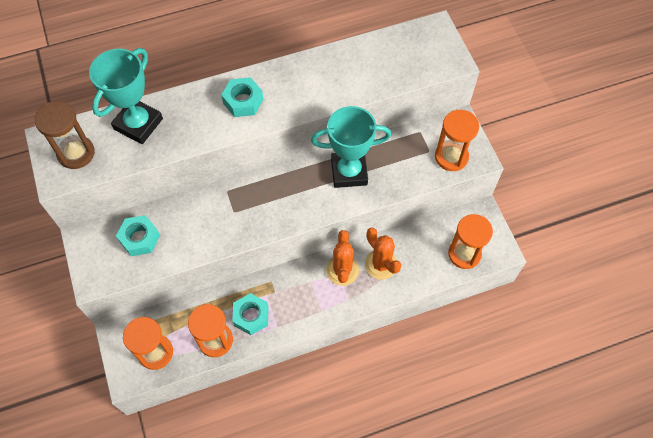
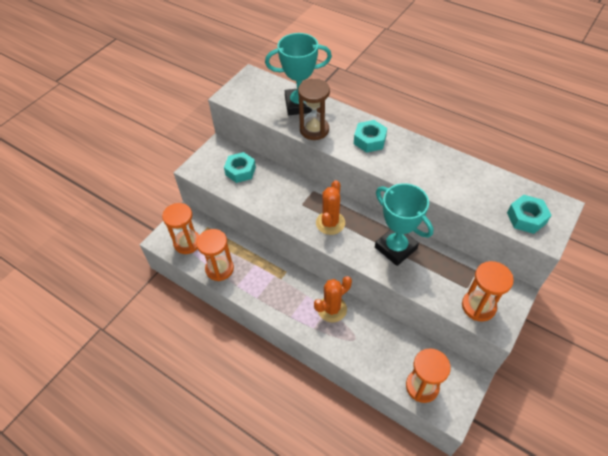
camera: 55 degrees right, 10 degrees down
brown hourglass [35,101,95,169] -> brown hourglass moved to [298,79,330,140]
turquoise nut [232,293,268,335] -> turquoise nut moved to [507,195,551,234]
orange cactus [365,228,401,280] -> orange cactus moved to [316,180,345,235]

